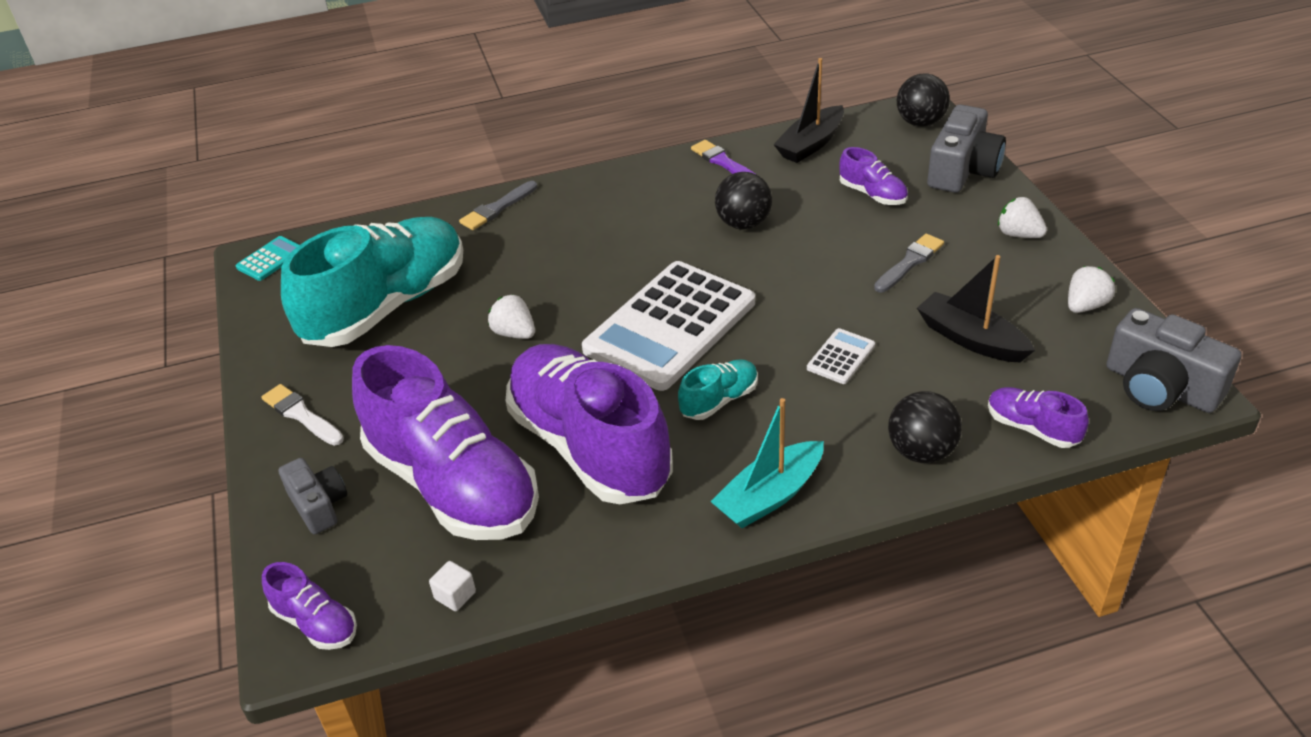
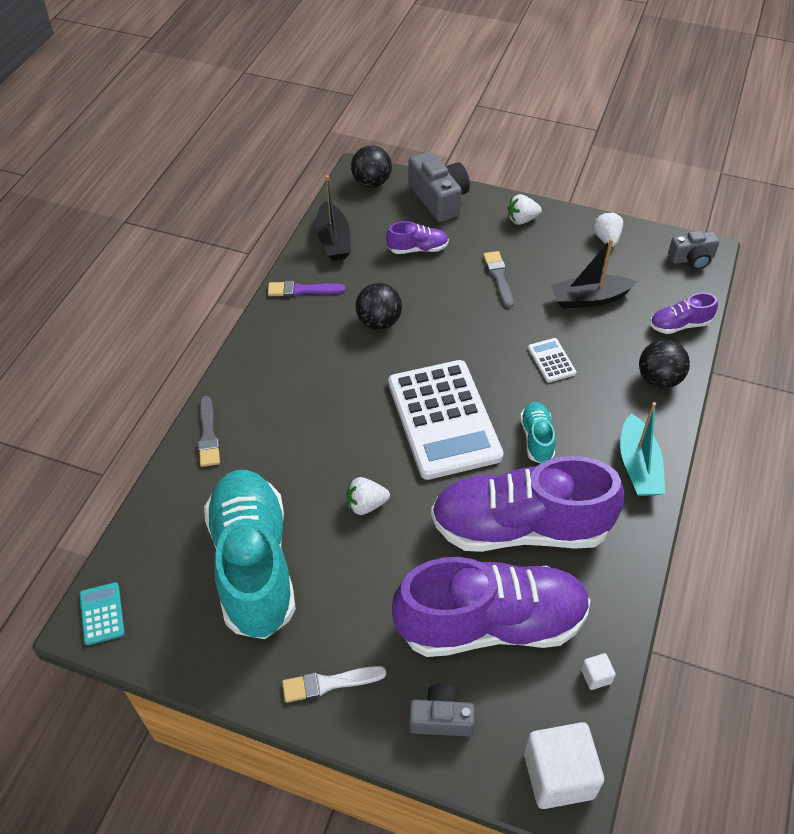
camera: 55 degrees left, 10 degrees up
purple shoe [262,562,357,650] -> white cube [524,722,604,809]
grey camera [1106,308,1241,413] -> grey camera [668,230,720,270], size x0.62

